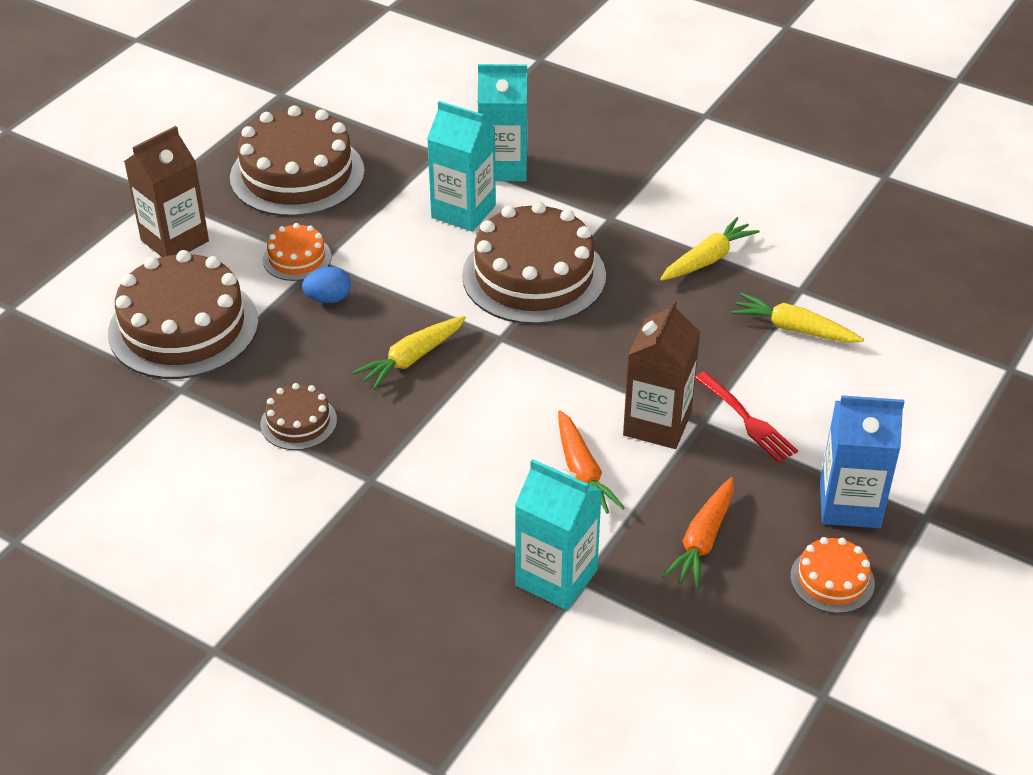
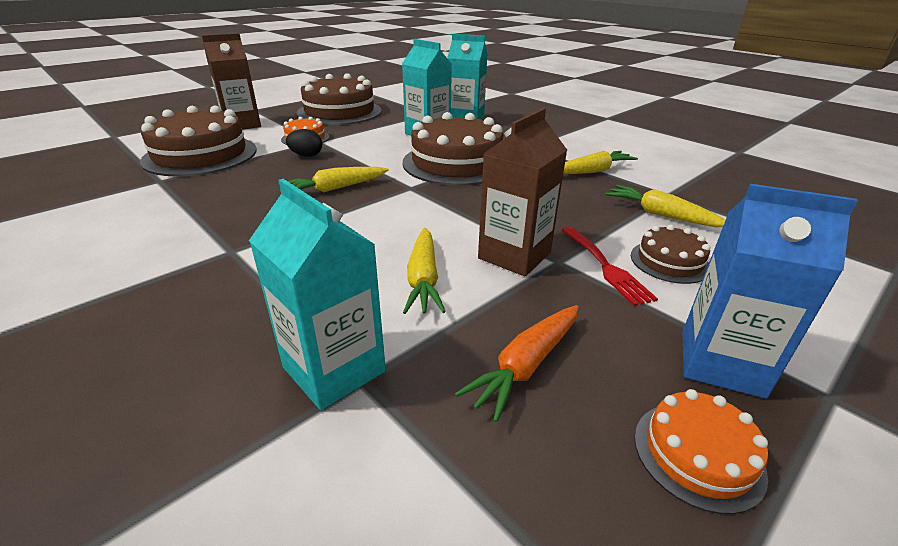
camera: 15 degrees right, 10 degrees down
brown cake [261,383,337,450] -> brown cake moved to [631,225,711,284]
blue egg [302,267,351,303] -> black egg [286,129,322,157]
orange carrot [558,410,625,513] -> yellow carrot [403,228,446,314]

